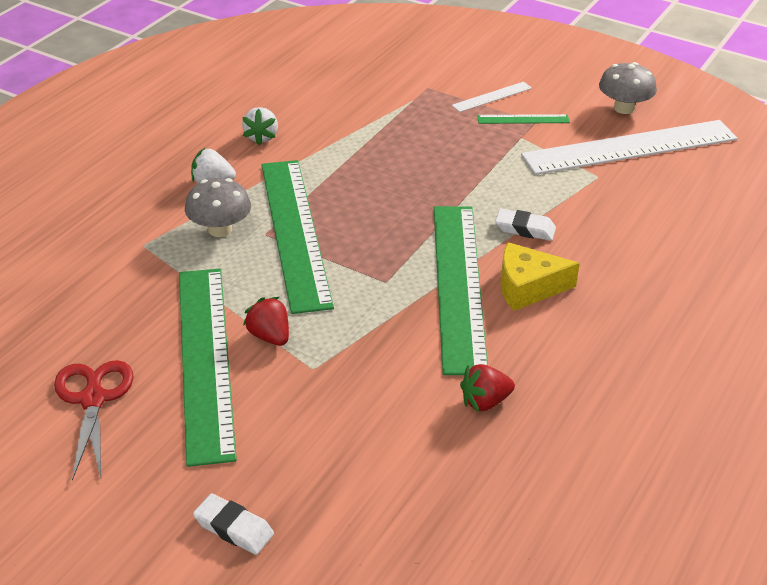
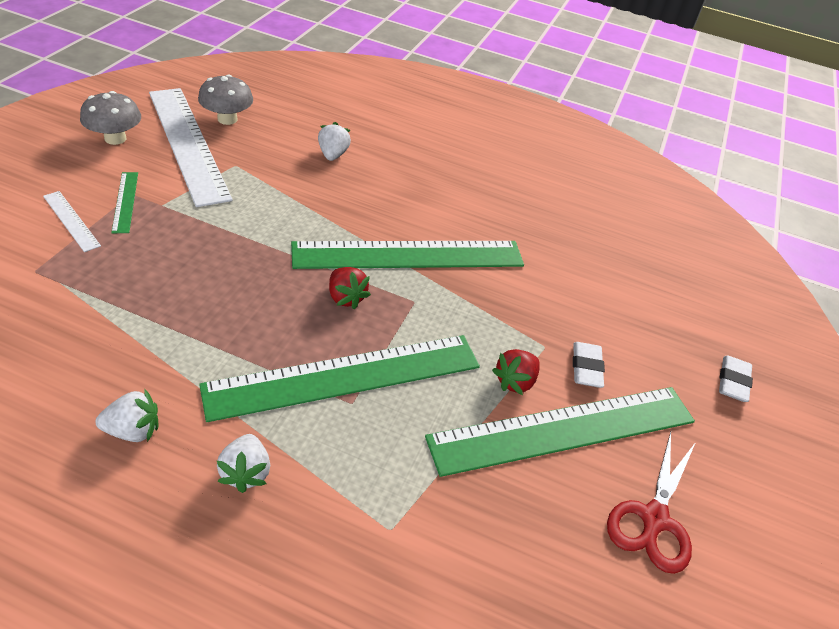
camera: 105 degrees left, 5 degrees up
red scissors [54,360,133,481] -> red scissors turned 45 degrees counterclockwise [607,432,696,574]
grey mushroom [185,178,251,237] -> grey mushroom moved to [198,74,253,125]
red strawberry [460,364,515,412] -> red strawberry moved to [329,267,371,309]
white eraser [495,209,556,241] -> white eraser moved to [573,342,605,388]
yellow cheese [500,242,580,311] -> none
none -> white strawberry [318,122,351,161]

